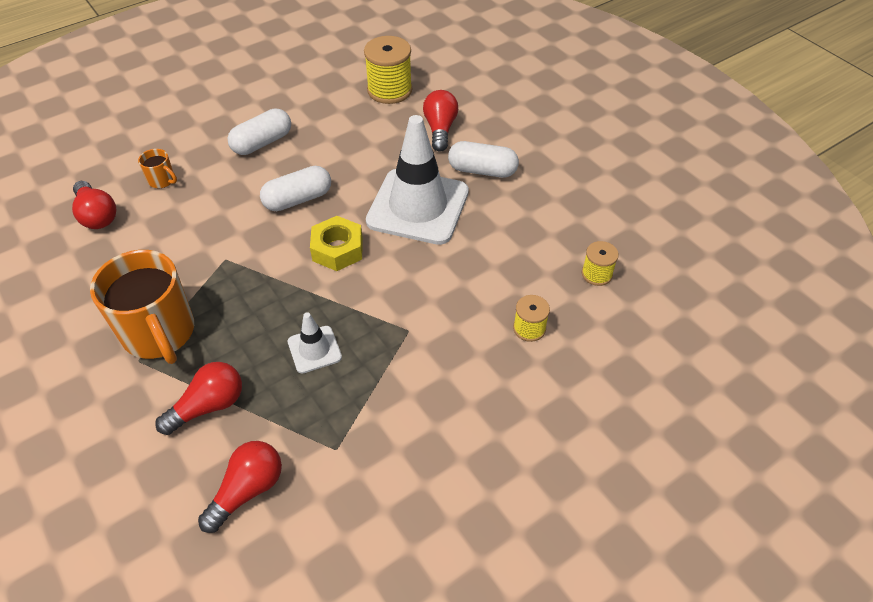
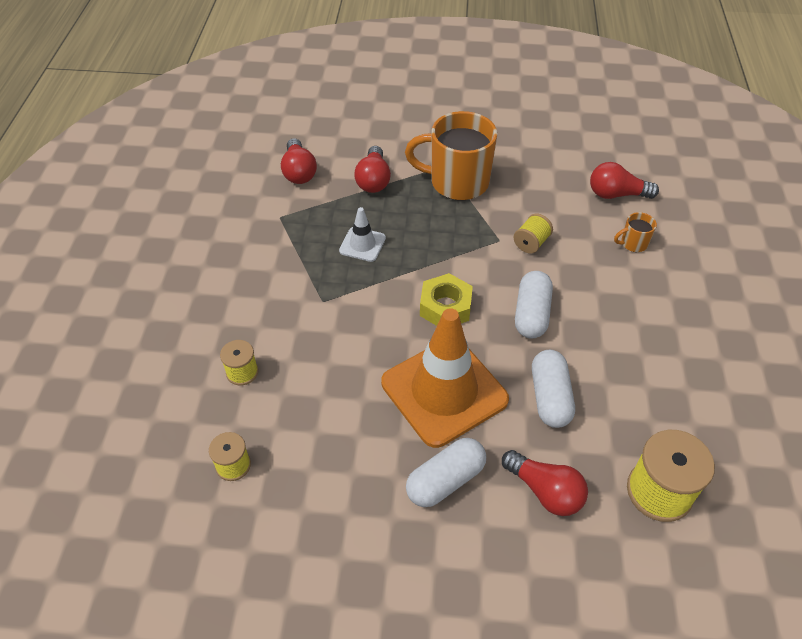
camera: 130 degrees right, 0 degrees up
white capsule [228,109,291,155] -> white capsule moved to [532,350,575,428]
white traffic cone [366,115,469,245] -> orange traffic cone [381,308,509,448]
none -> yellow spool [513,214,553,254]

